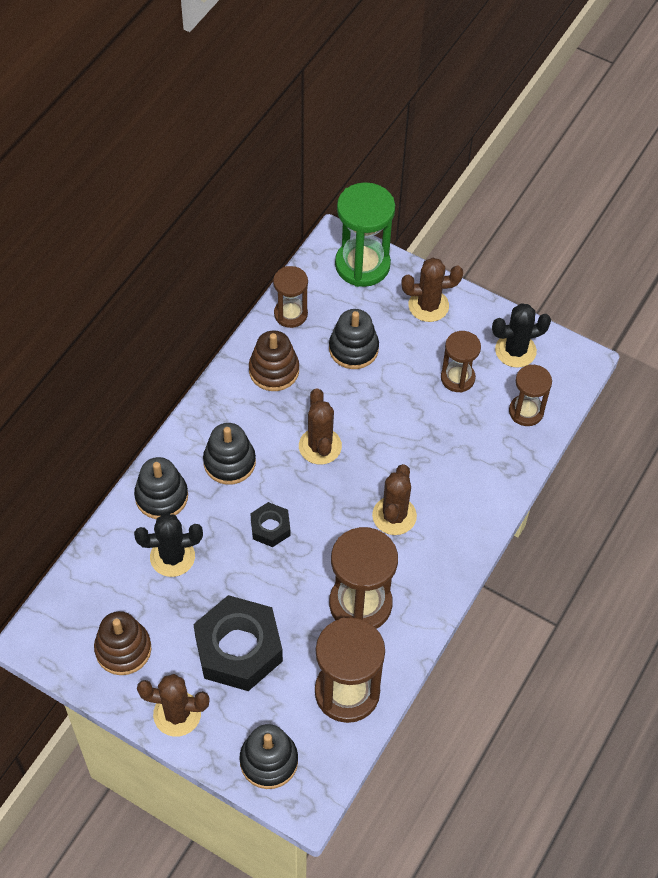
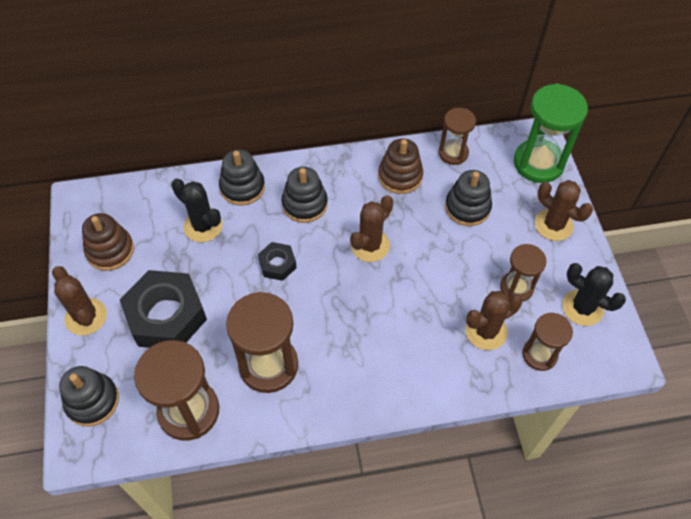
camera: 50 degrees right, 0 degrees up
brown cactus [372,464,417,535] -> brown cactus moved to [465,291,522,350]

